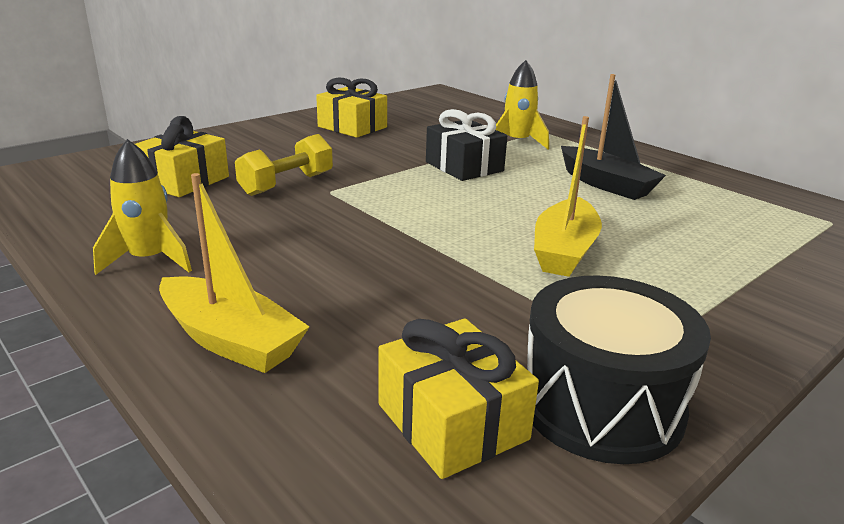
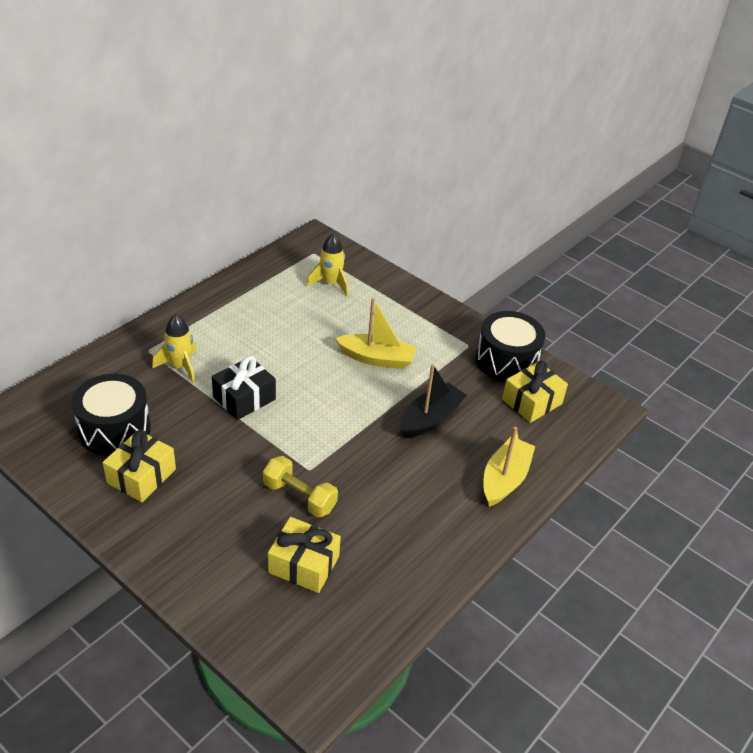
camera: 100 degrees left, 15 degrees up
yellow rocket [93,139,192,275] -> yellow rocket moved to [306,233,348,296]
black boat [561,74,666,200] -> black boat moved to [400,364,467,438]
none -> black drum [72,374,151,456]

